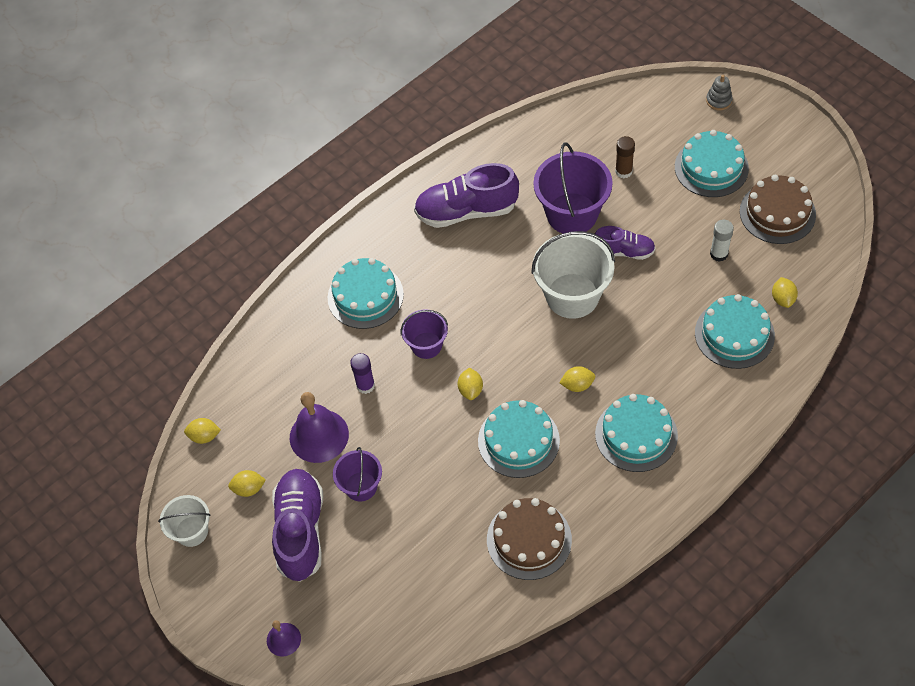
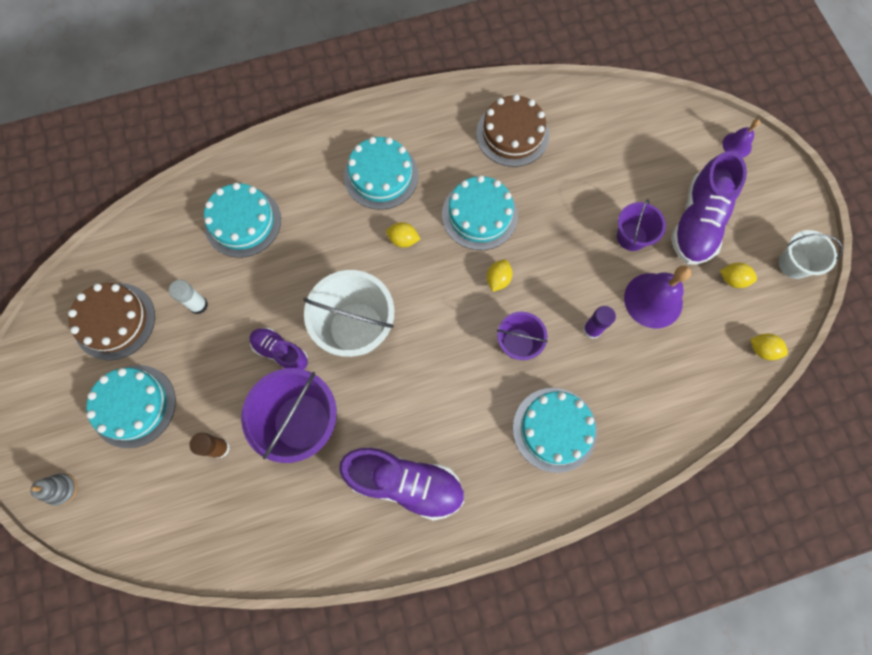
camera: 160 degrees left, 15 degrees up
yellow lemon [772,277,798,308] -> none

